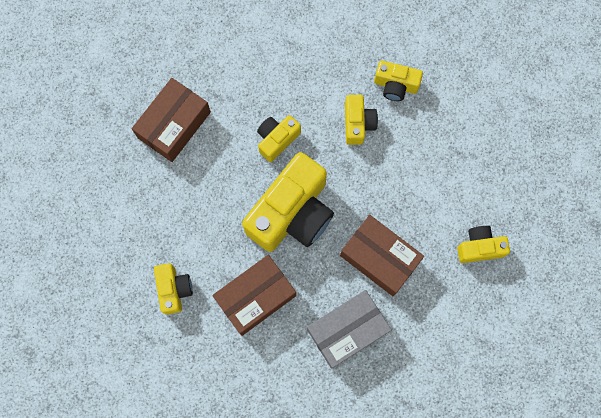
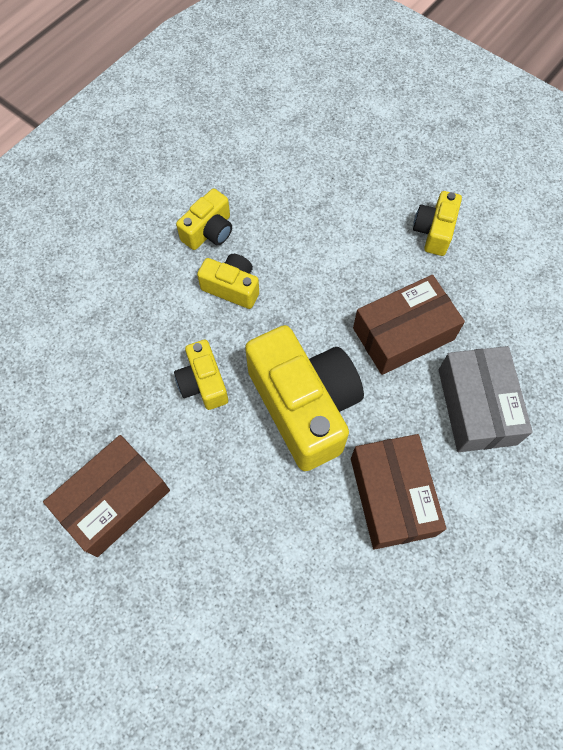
camera: 65 degrees left, 10 degrees down
brown box [132,78,211,162] -> brown box turned 75 degrees clockwise [43,435,170,557]
yellow camera [154,263,193,315] -> none

